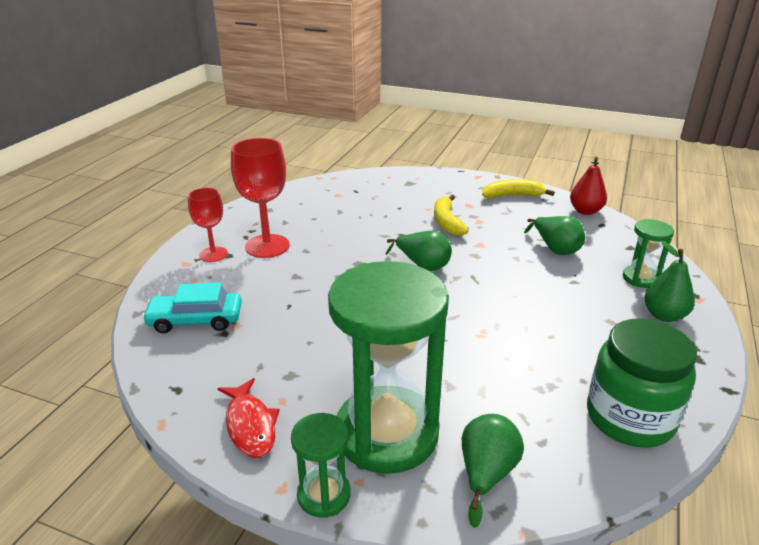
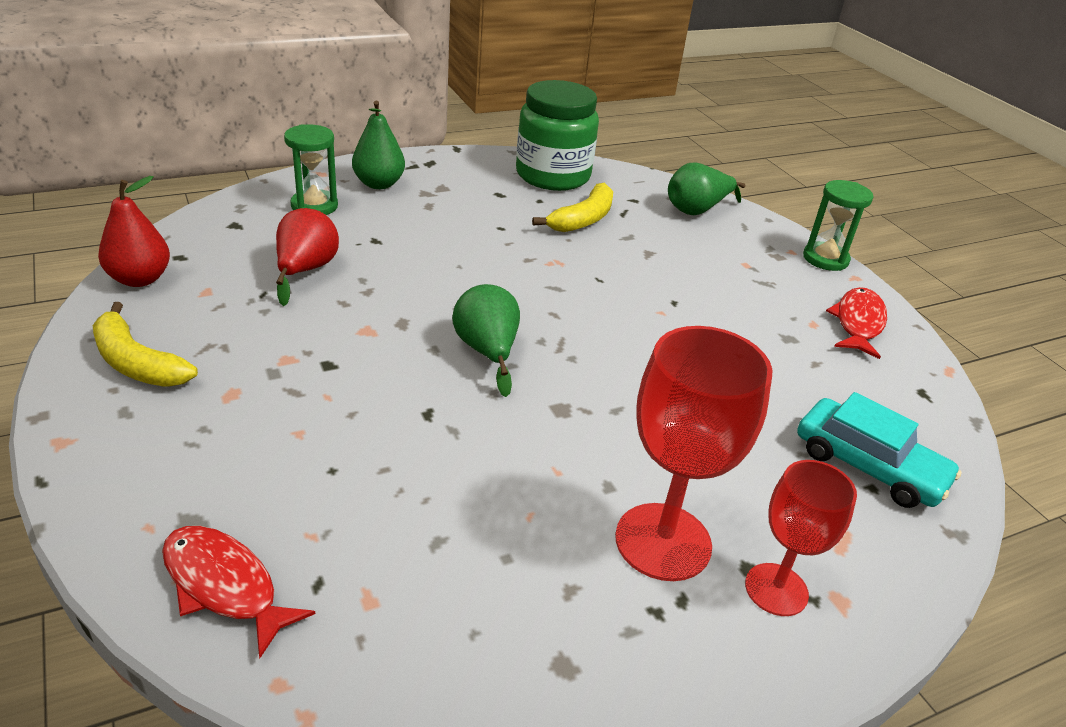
camera: 140 degrees left, 5 degrees up
green hourglass [328,261,449,474] -> none
yellow banana [434,195,468,236] -> yellow banana moved to [532,183,613,232]
green pear [524,216,585,255] -> red pear [276,208,339,306]
none -> red fish [162,526,315,659]

